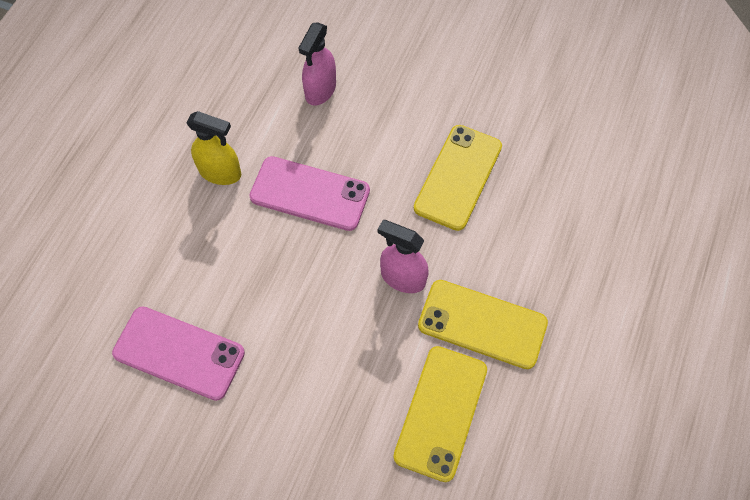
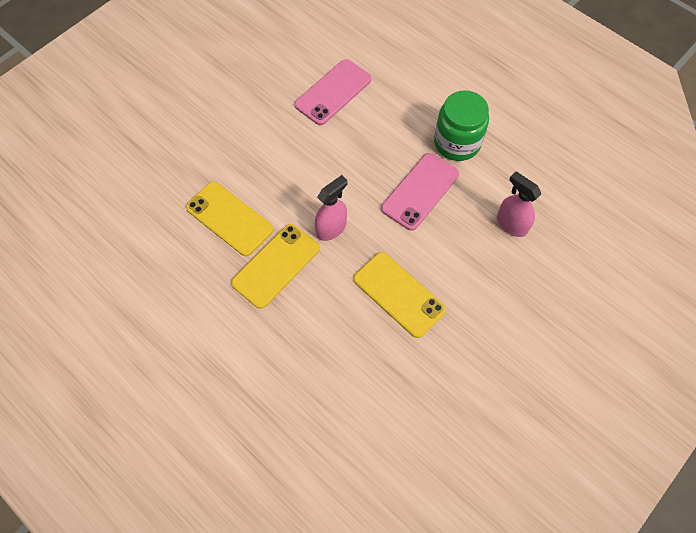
camera: 110 degrees right, 0 degrees up
yellow spray bottle [186,111,241,185] -> green jar [434,90,489,161]

